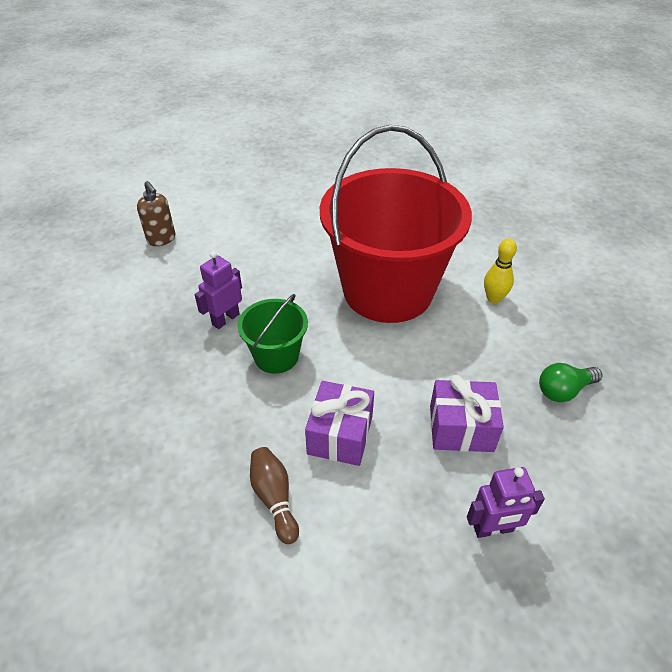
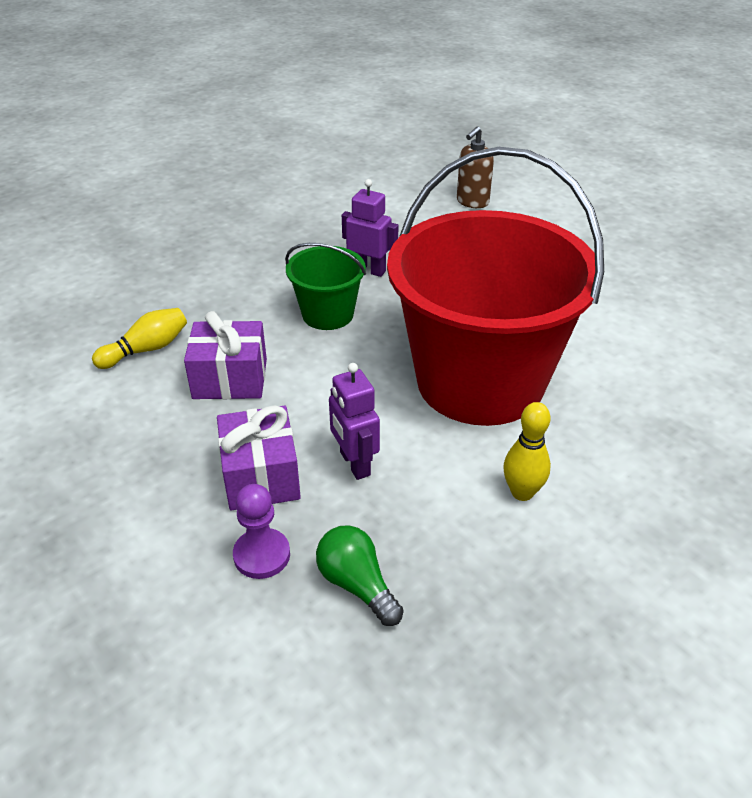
camera: 75 degrees right, 5 degrees down
brown bowling pin [250,447,299,544] -> yellow bowling pin [92,308,187,369]
purple robot [467,467,545,538] -> purple robot moved to [329,363,380,480]
none -> purple pawn [233,484,290,579]

